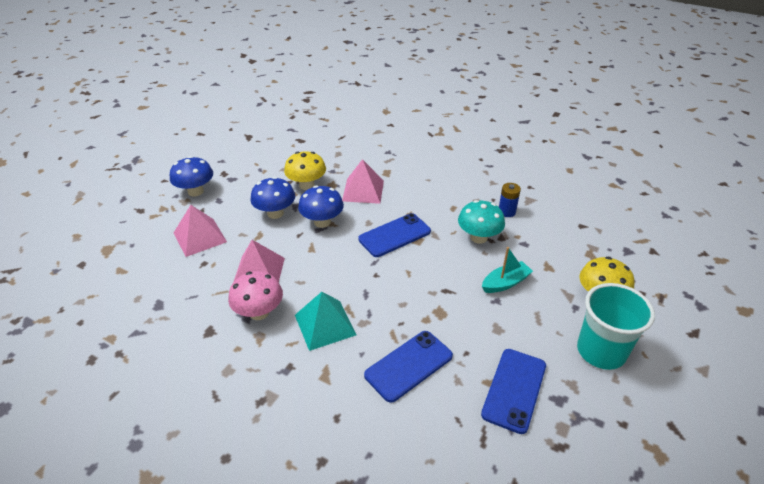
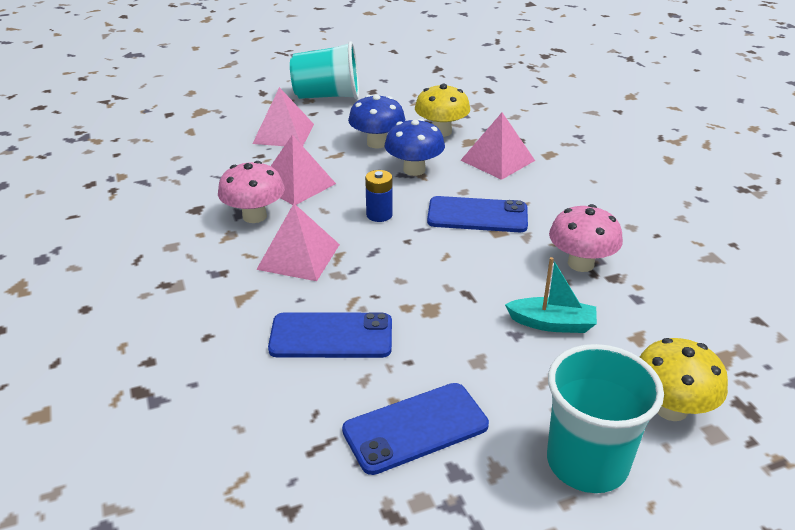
camera: 40 degrees right, 5 degrees down
blue mushroom [170,156,213,197] -> turquoise cup [290,41,359,99]
turquoise pyramid [295,292,356,351] -> pink pyramid [256,204,340,281]
turquoise mushroom [458,200,505,244] -> pink mushroom [549,204,623,272]
blue battery [499,183,521,217] -> blue battery moved to [365,170,393,222]

